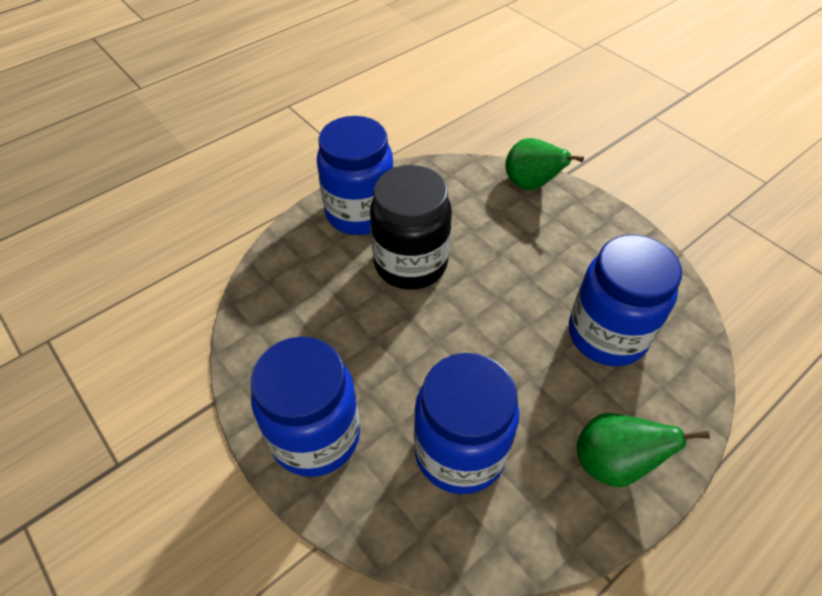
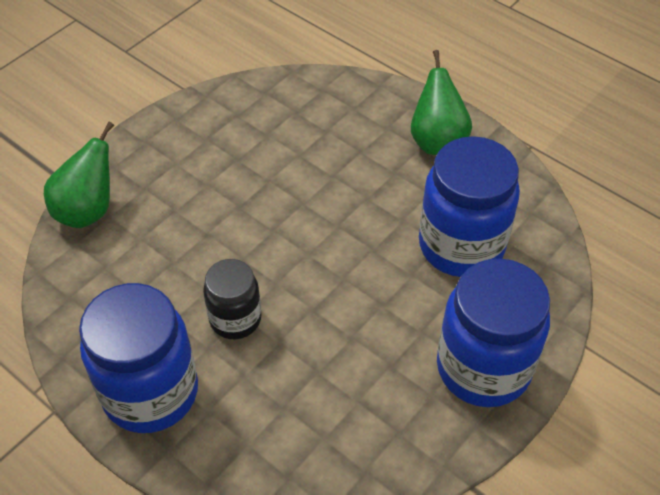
camera: 100 degrees left, 0 degrees up
black jar [370,165,452,290] -> black jar [203,259,262,339], size x0.57
blue jar [569,235,682,366] -> none

